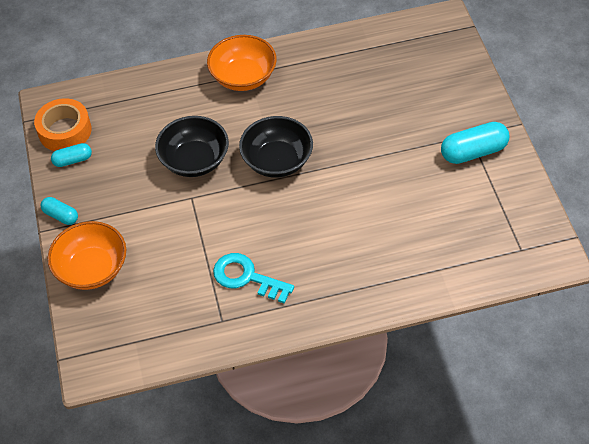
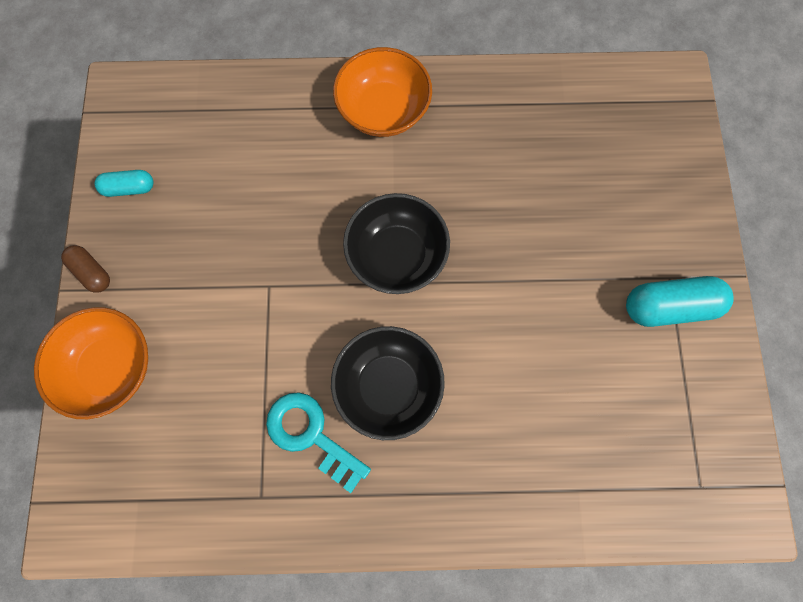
camera: 10 degrees right, 20 degrees up
orange tape [34,98,92,151] -> none
turquoise capsule [41,197,78,225] -> brown capsule [61,245,110,293]
black bowl [155,116,229,177] -> black bowl moved to [331,326,445,440]

